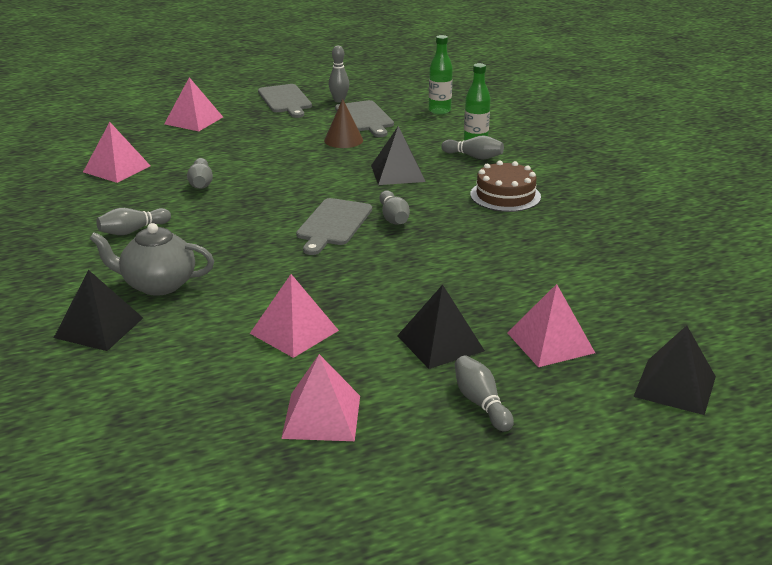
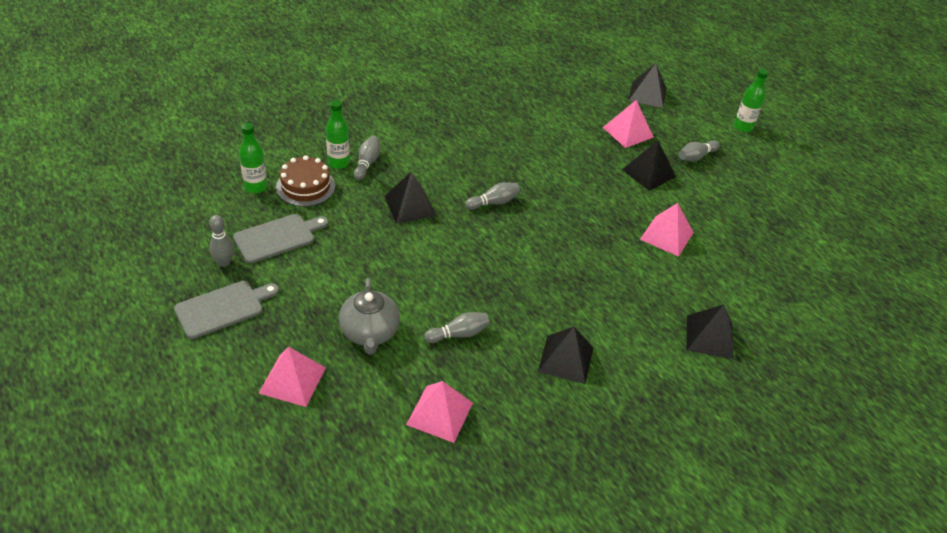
camera: 105 degrees left, 15 degrees up
grey teapot [89,223,214,296] -> grey teapot moved to [339,278,400,354]
grey bowling pin [96,208,171,235] -> black pyramid [538,327,594,384]
pink pyramid [281,354,360,441] -> none
grey cutting board [296,198,372,255] -> none
brown cone [324,99,363,148] -> none
brown cake [470,160,541,212] -> brown cake moved to [276,155,335,206]
none -> green bottle [734,68,769,132]

